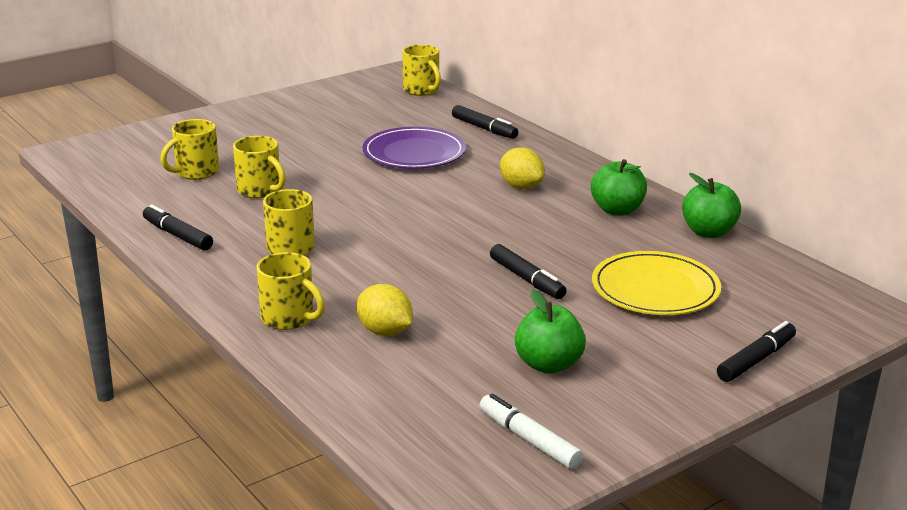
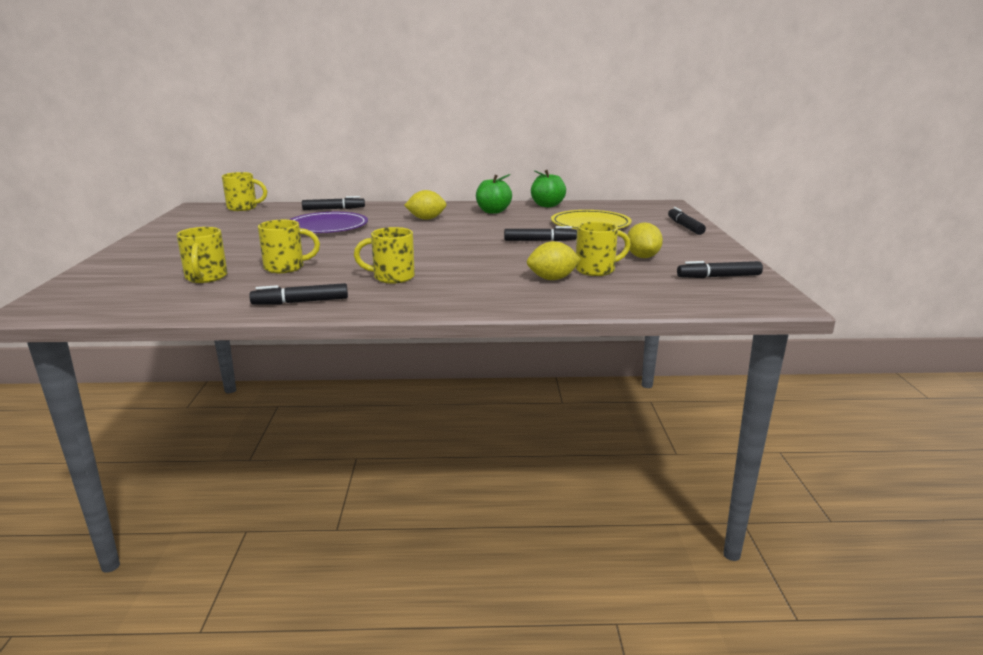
camera: 55 degrees left, 5 degrees down
yellow mug [257,252,325,330] -> yellow mug moved to [575,222,631,276]
white marker [479,393,583,469] -> black marker [677,261,763,278]
green apple [515,290,586,374] -> yellow lemon [627,222,663,258]

